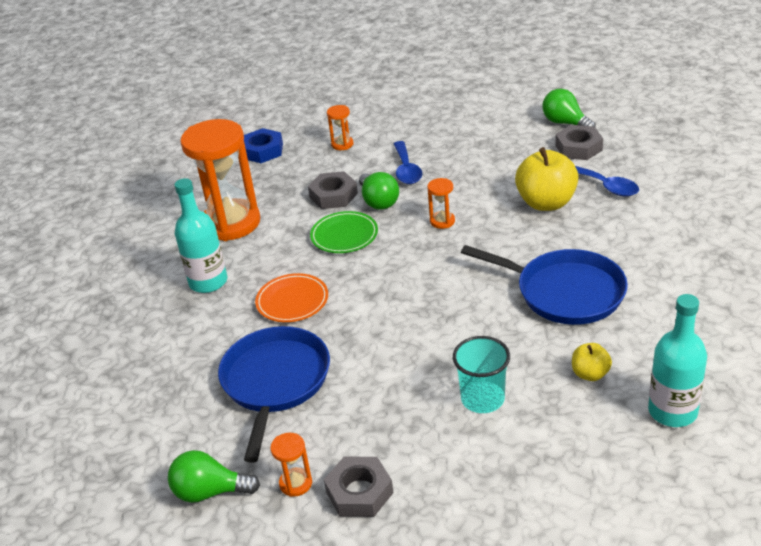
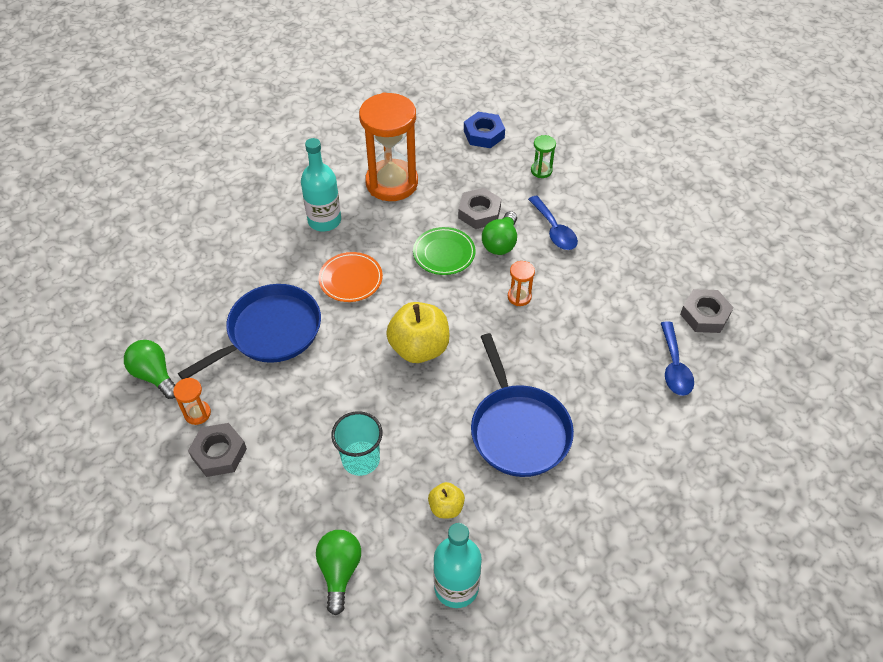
camera: 40 degrees right, 15 degrees up
orange hourglass [327,105,354,150] -> green hourglass [531,135,556,178]
blue spoon [394,141,422,184] -> blue spoon turned 60 degrees counterclockwise [528,196,578,250]
yellow apple [515,147,579,211] -> yellow apple moved to [386,302,450,363]
green light bulb [542,89,596,128] -> green light bulb moved to [316,530,361,615]

